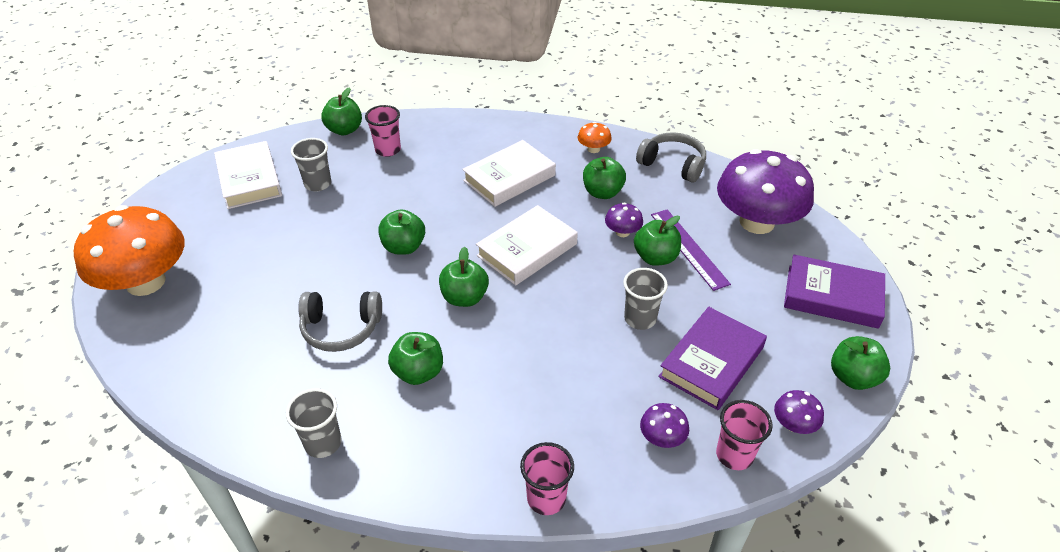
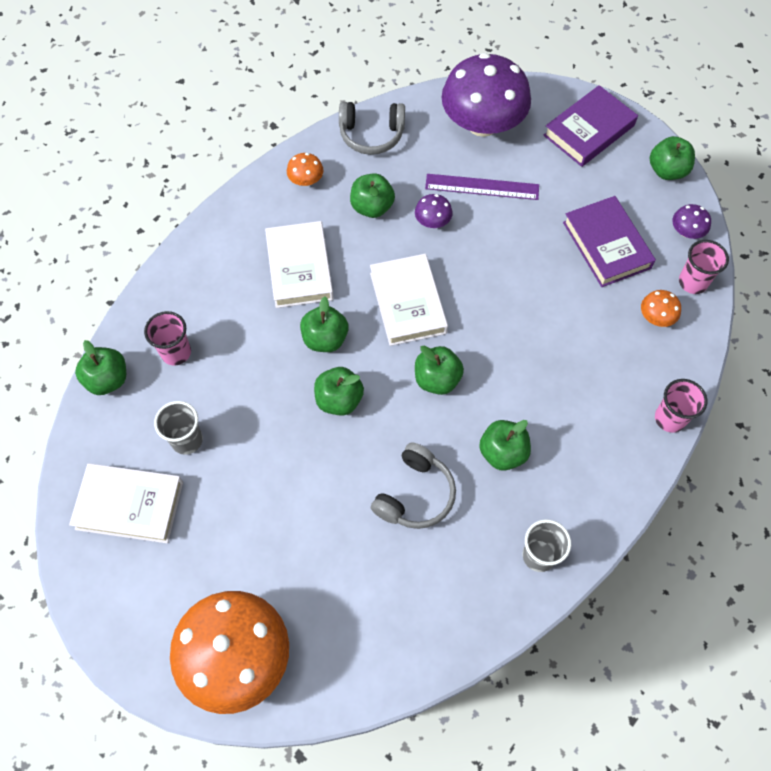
camera: 60 degrees left, 20 degrees up
grey cup [623,268,668,330] -> none
green apple [634,216,681,266] -> green apple moved to [300,296,349,352]
grey headphones [636,132,706,183] -> grey headphones turned 150 degrees counterclockwise [339,102,405,155]
purple mushroom [640,403,689,448] -> orange mushroom [641,290,681,327]

